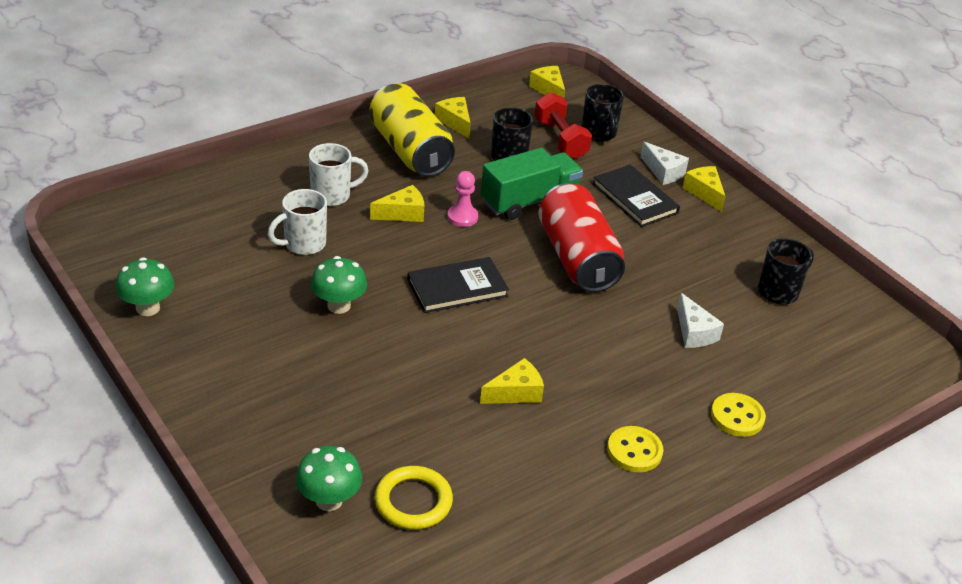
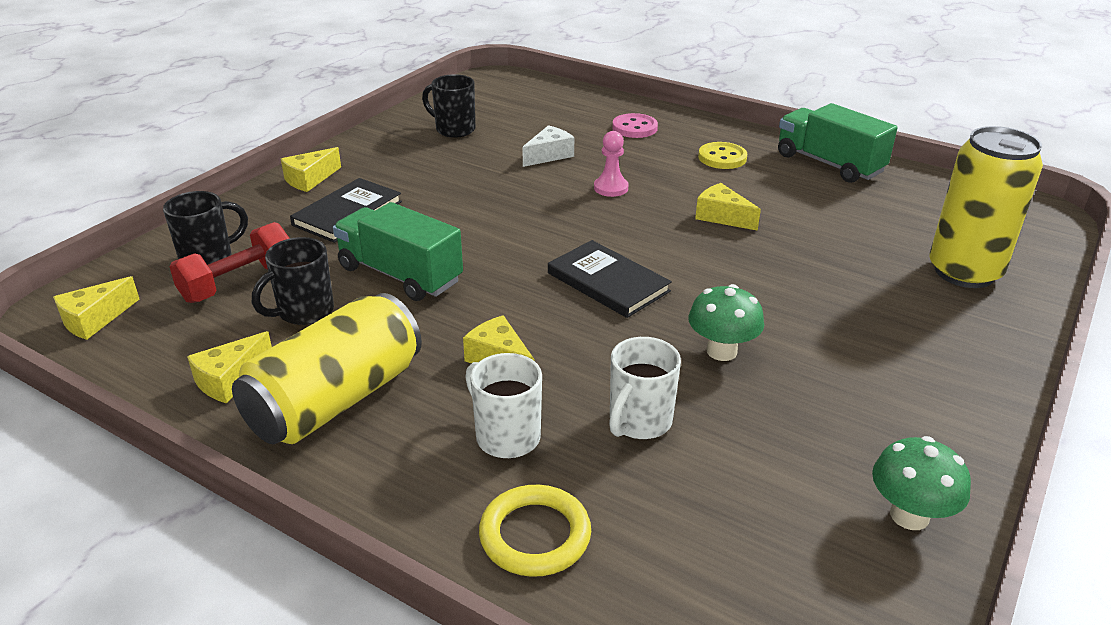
camera: 110 degrees left, 5 degrees down
white mug [268,189,327,255] -> white mug turned 90 degrees clockwise [609,337,681,439]
green mushroom [296,446,362,511] -> yellow can [929,126,1043,288]
yellow ring [375,466,453,530] -> yellow ring moved to [479,485,591,577]
pink pawn [447,171,478,227] -> pink pawn moved to [594,131,628,197]
red can [538,183,625,292] -> none
white cheese [641,142,689,185] -> none
yellow button [711,393,766,437] -> pink button [612,113,658,138]
none -> green truck [778,103,897,183]

